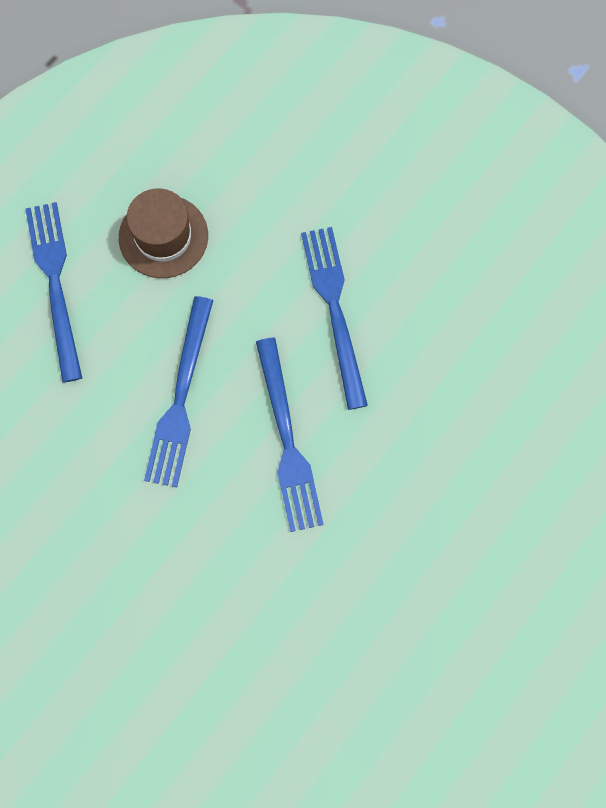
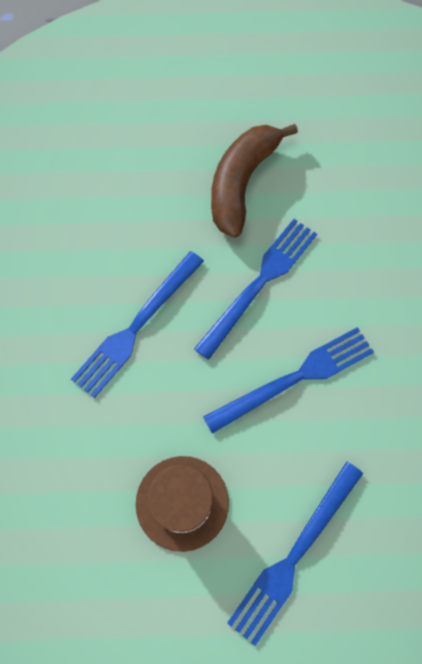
camera: 130 degrees left, 5 degrees down
none -> brown banana [211,124,298,238]

